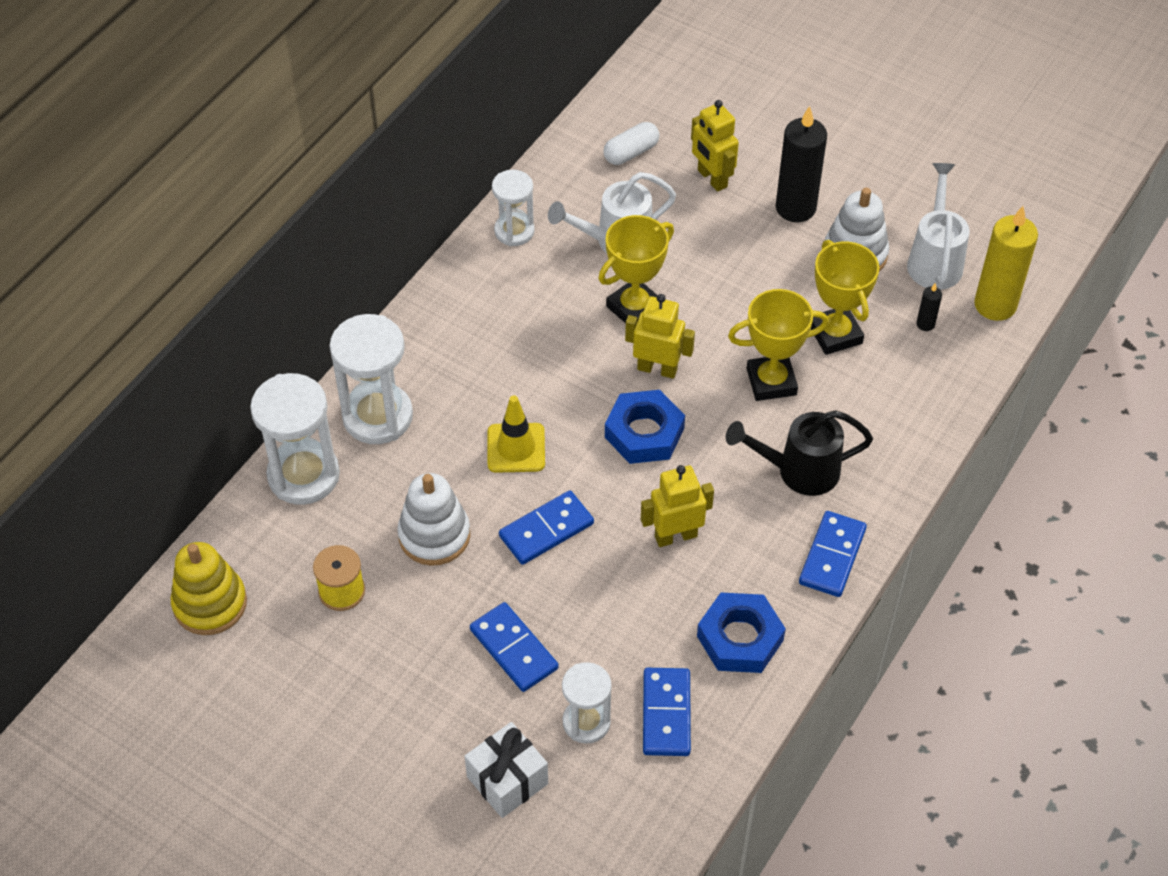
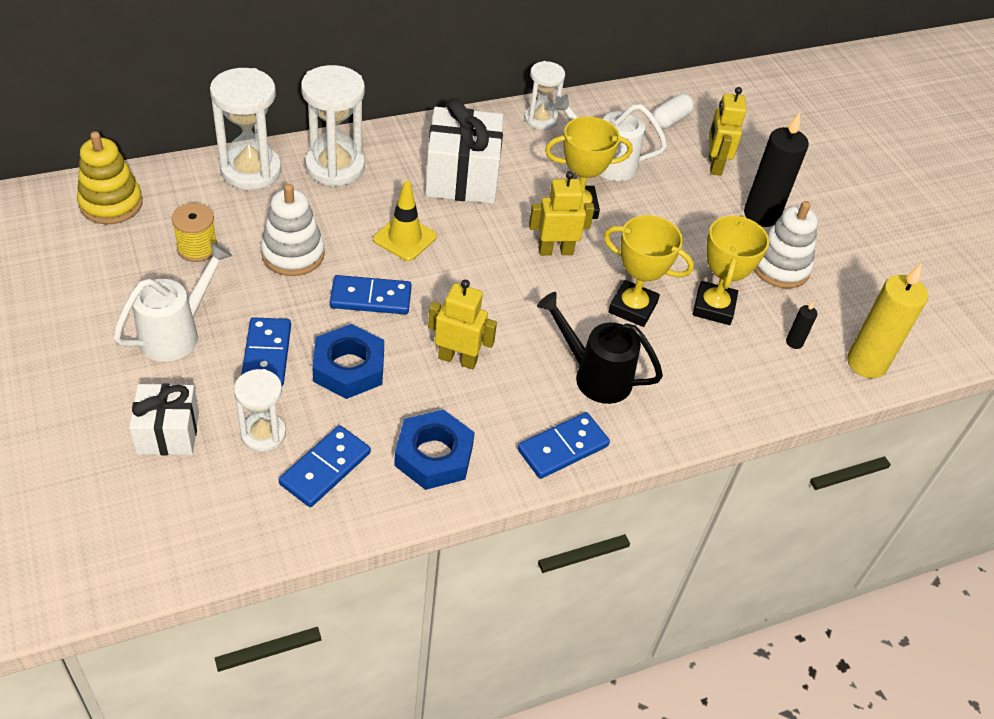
camera: 30 degrees right, 5 degrees down
white capsule [603,122,660,165] -> white capsule turned 45 degrees counterclockwise [652,94,694,129]
blue nut [605,390,685,464] -> blue nut moved to [312,324,384,399]
yellow robot [625,294,695,379] -> yellow robot turned 60 degrees counterclockwise [529,171,594,256]
white watering can [907,163,970,290] -> white watering can moved to [113,242,232,362]
none -> white gift [425,98,503,204]

